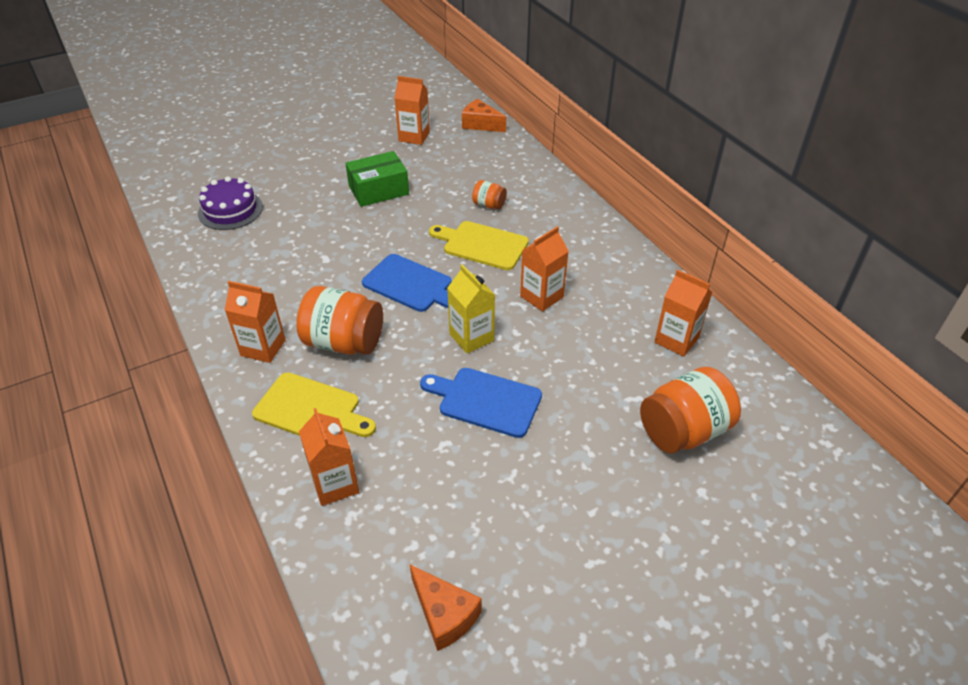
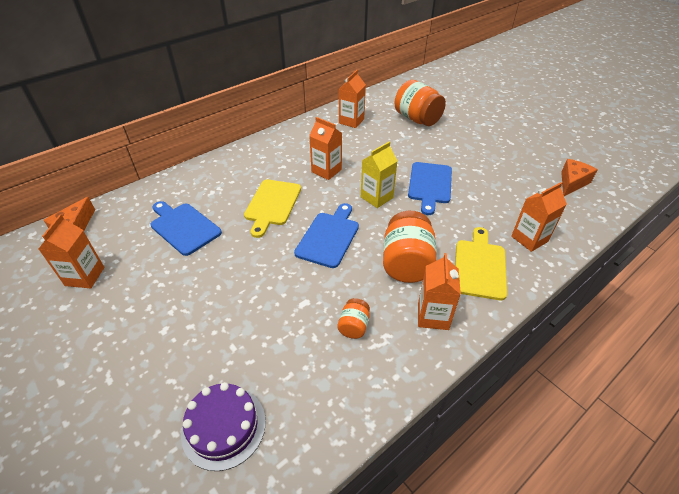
camera: 100 degrees left, 0 degrees up
green box [345,151,409,207] -> none
orange jar [472,180,507,209] -> orange jar moved to [337,298,370,339]
none -> blue cutting board [150,201,222,256]

